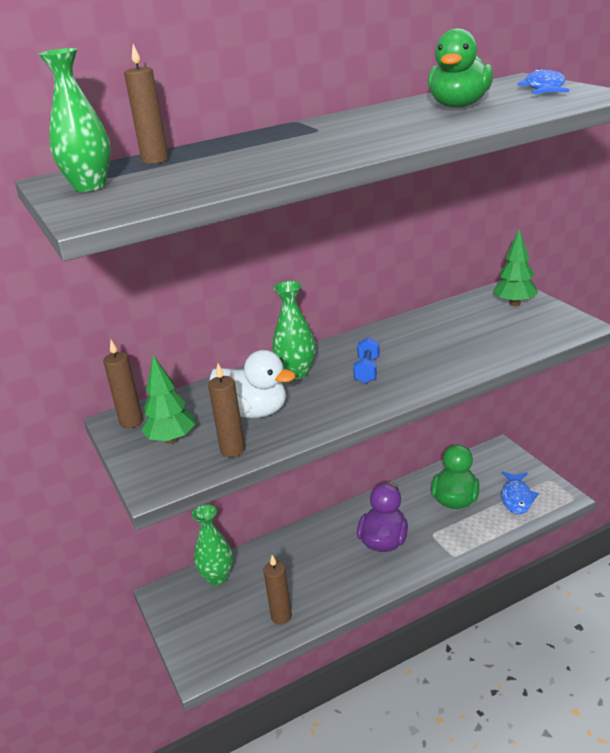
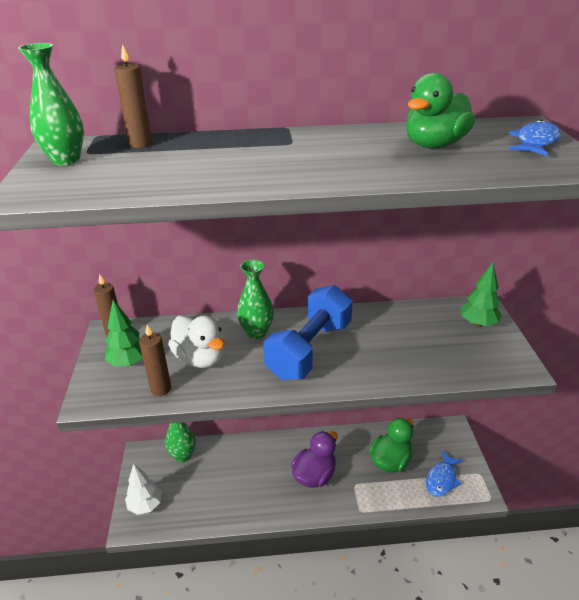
camera: 20 degrees right, 5 degrees up
brown candle [263,555,292,625] -> none
blue dumbbell [353,337,380,384] -> blue dumbbell [263,285,353,380], size x2.32
none -> white tree [125,464,162,515]

